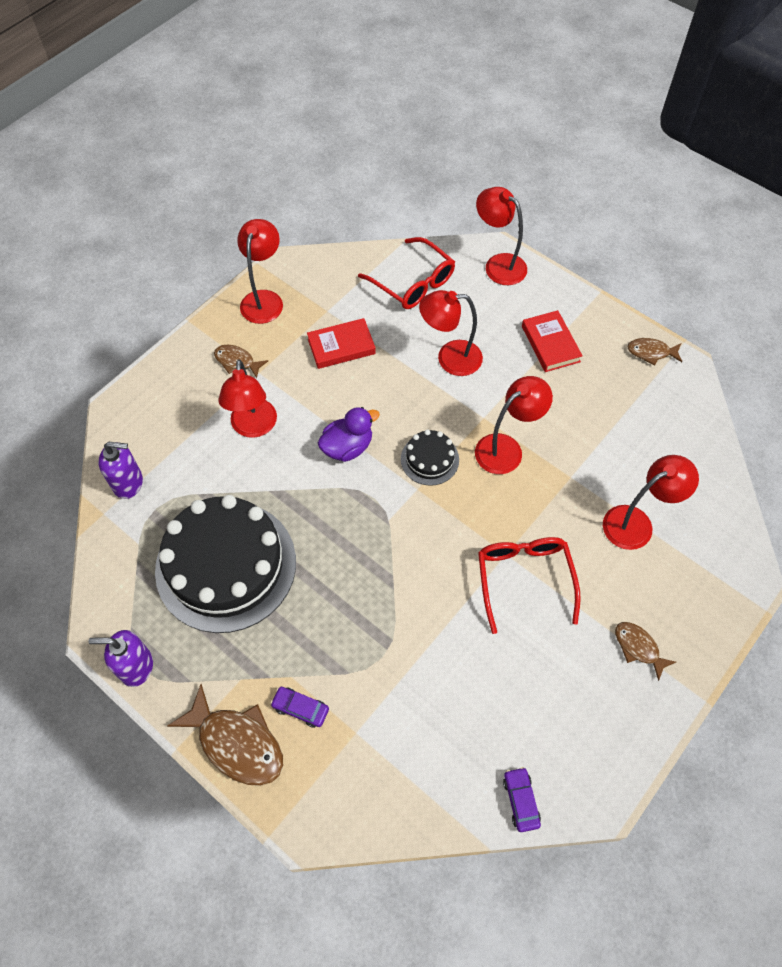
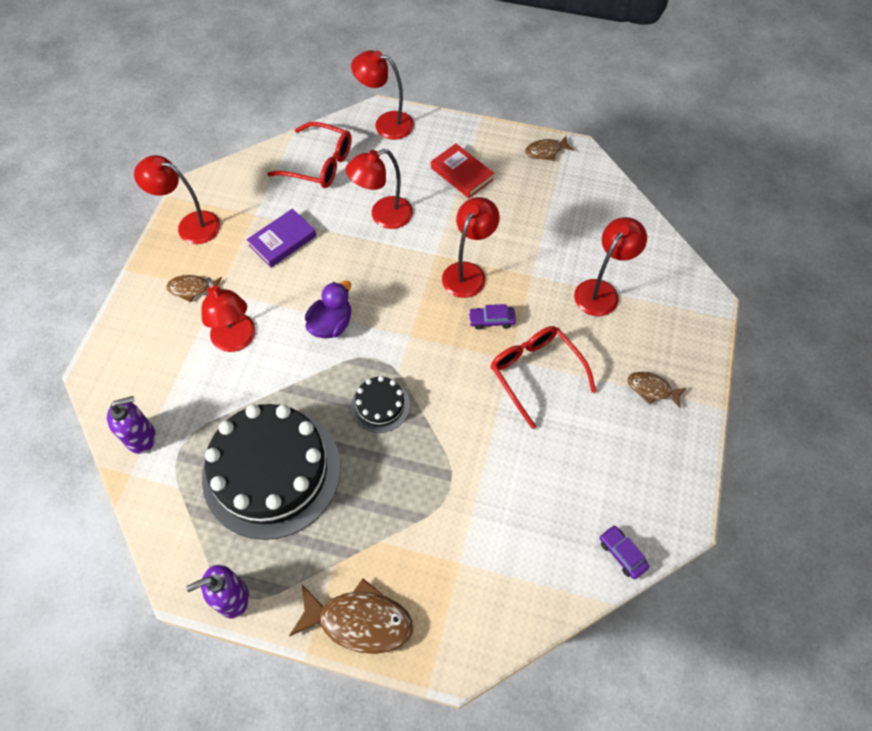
camera: 25 degrees left, 0 degrees up
red lamp [237,219,283,324] -> red lamp turned 60 degrees counterclockwise [134,155,220,244]
purple car [270,687,329,728] -> purple car moved to [469,304,516,330]
red book [307,318,376,369] -> purple book [247,209,316,268]
black cake [401,430,459,486] -> black cake moved to [351,376,410,433]

